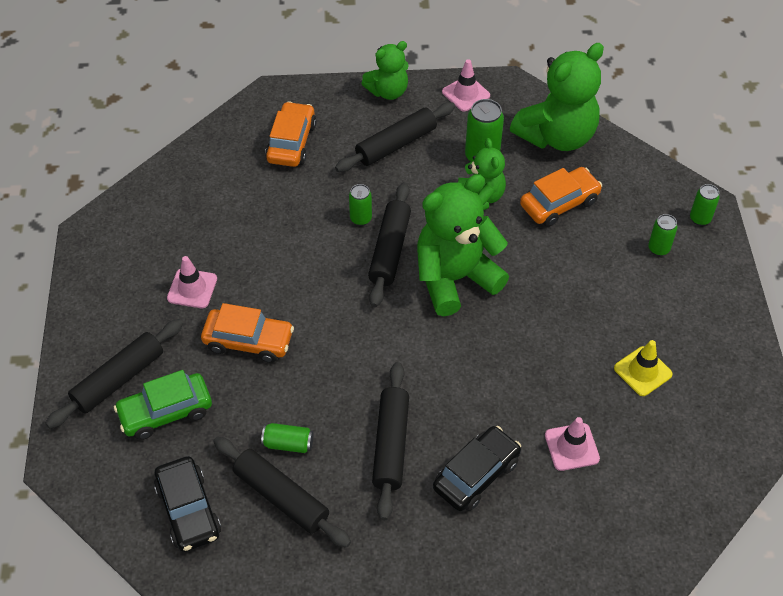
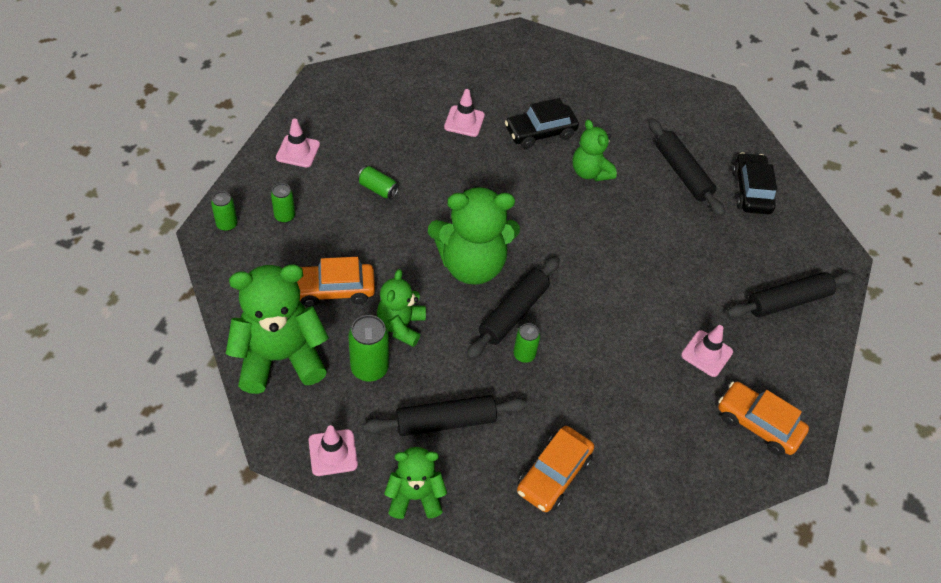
camera: 160 degrees left, 0 degrees up
green car [114,370,212,440] -> none
orange car [201,303,294,363] -> orange car moved to [718,382,809,456]
green can [261,423,313,453] -> green can moved to [357,166,399,199]
black rolling pin [372,362,409,520] -> green teddy bear [572,119,617,181]
yellow traffic cone [614,340,673,396] -> none
none -> pink traffic cone [276,119,320,167]

